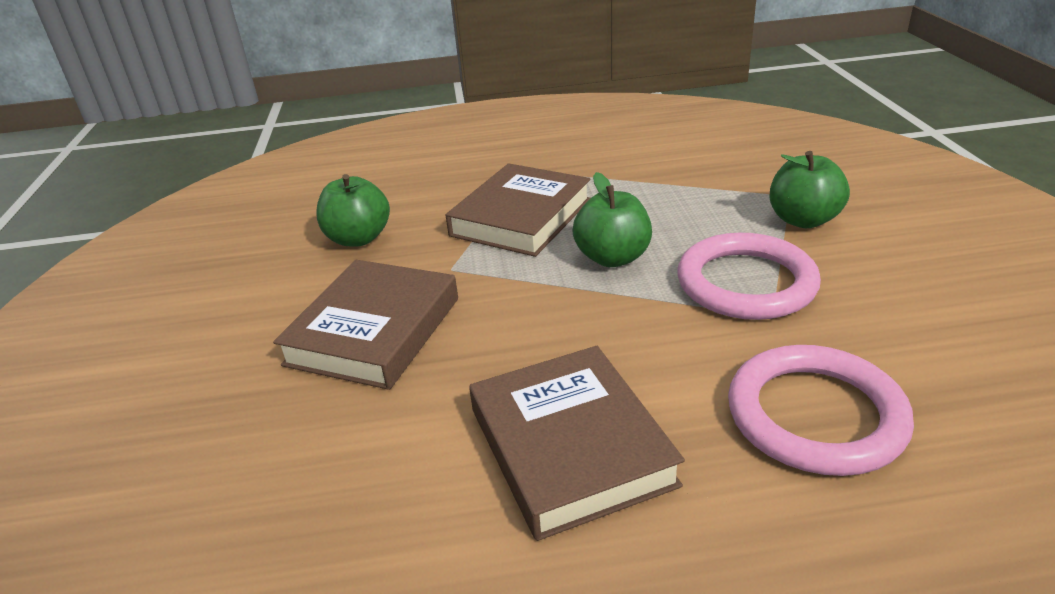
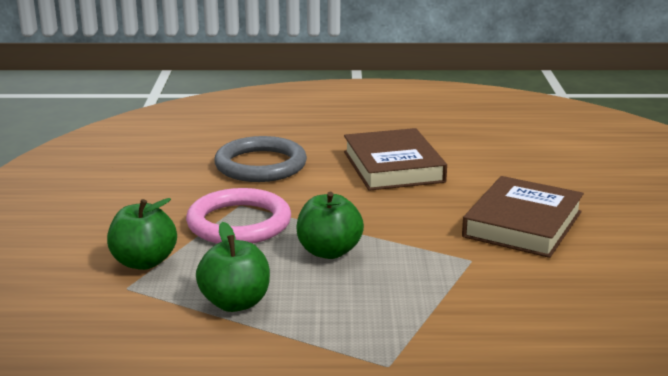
camera: 175 degrees left, 10 degrees down
green apple [316,174,390,246] -> green apple moved to [196,222,270,312]
brown book [446,163,591,257] -> none
pink ring [728,345,914,476] -> grey ring [214,136,307,182]

